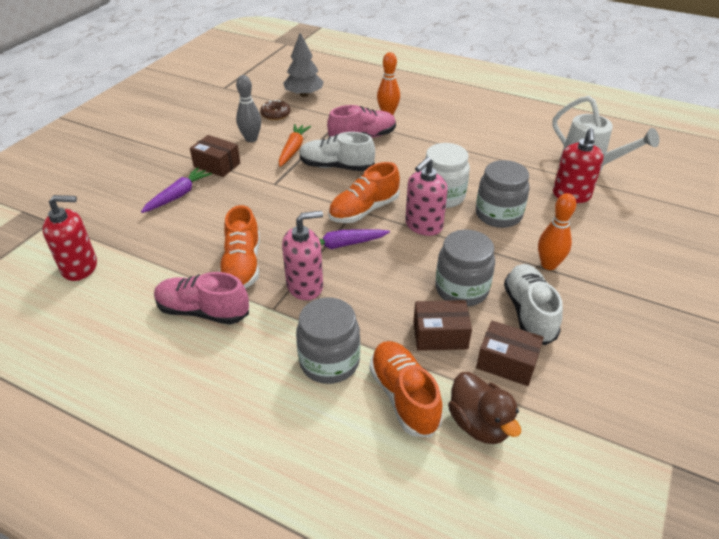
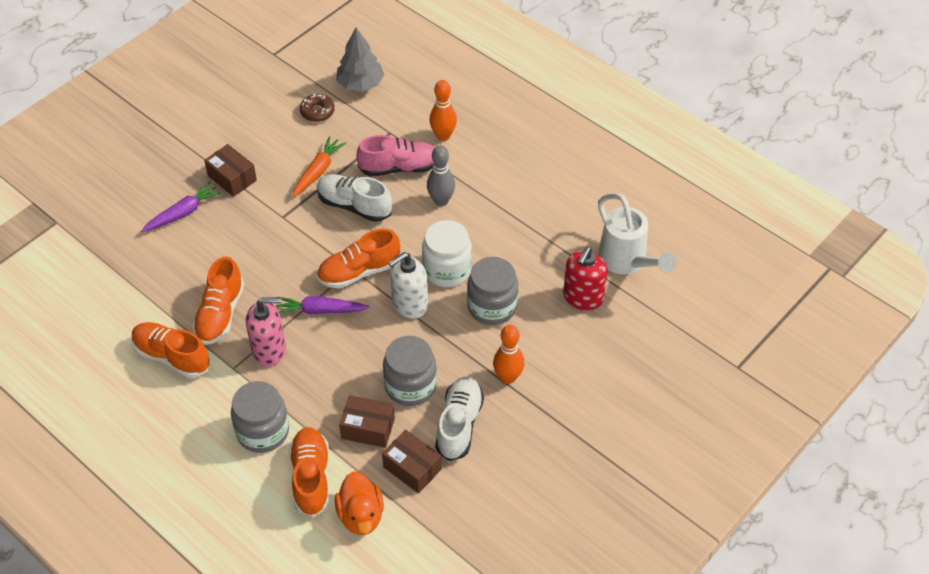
camera: 15 degrees right, 10 degrees up
red soap dispenser [42,195,97,281] -> none
pink shoe [154,272,249,324] -> orange shoe [132,322,210,378]
grey bowling pin [236,75,261,142] -> grey bowling pin moved to [427,145,455,206]
pink soap dispenser [405,157,448,236] -> white soap dispenser [388,252,428,318]
brown duck [448,372,521,444] -> orange duck [335,471,384,535]

